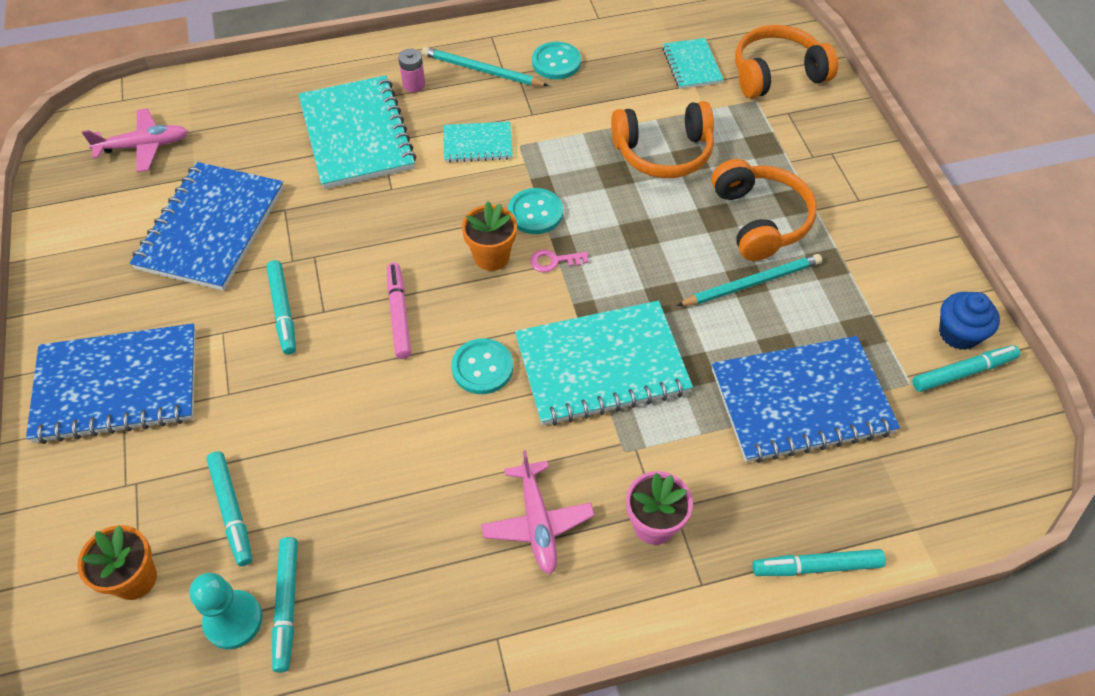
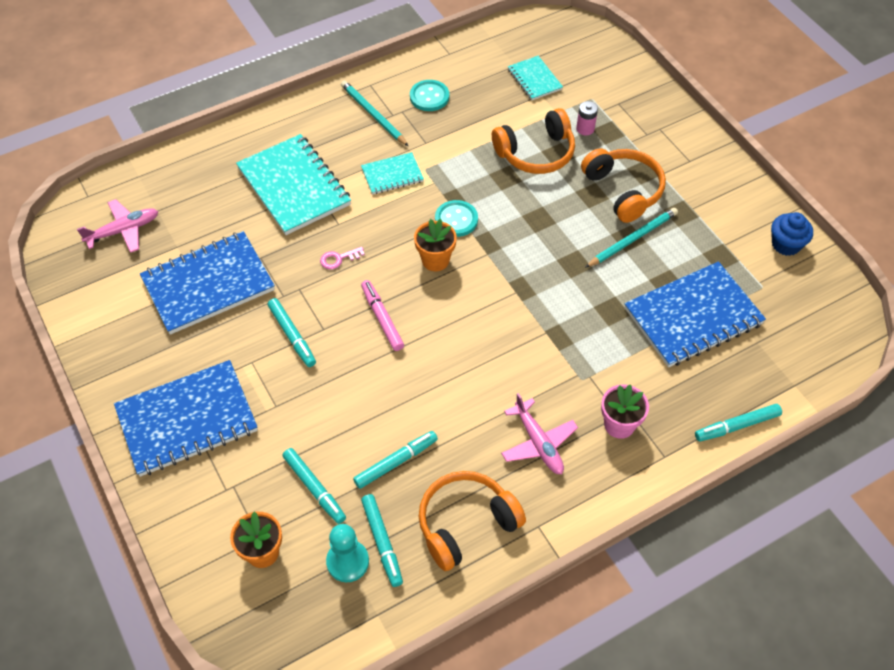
camera: 15 degrees left, 0 degrees up
blue notebook [130,162,284,291] -> blue notebook turned 60 degrees clockwise [140,231,275,335]
pink battery [398,49,425,92] -> pink battery moved to [576,101,598,135]
turquoise pencil [422,47,549,86] -> turquoise pencil turned 45 degrees clockwise [341,80,408,146]
turquoise button [451,338,513,394] -> none
turquoise notebook [515,301,693,426] -> none
pink key [530,249,588,273] -> pink key moved to [320,247,365,269]
orange headphones [735,25,838,98] -> orange headphones moved to [419,471,526,571]
turquoise marker [912,345,1020,392] -> turquoise marker moved to [353,431,438,489]

